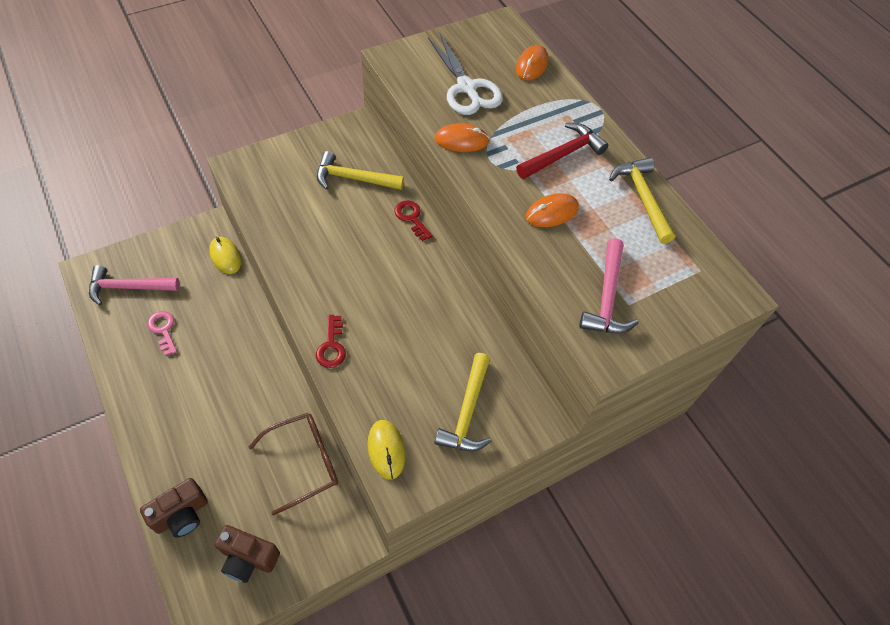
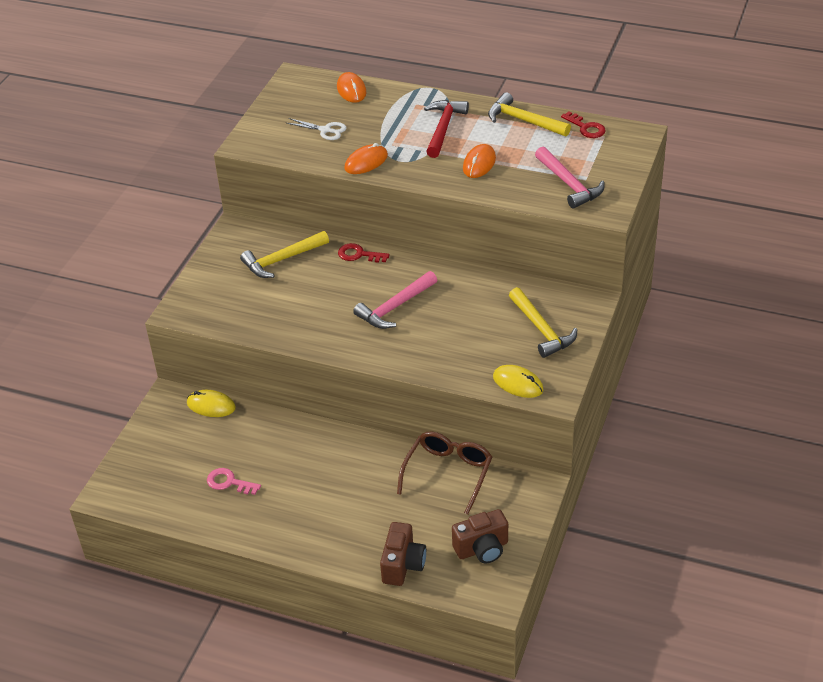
camera: 35 degrees left, 15 degrees down
pink hammer [89,265,180,305] -> pink hammer moved to [353,271,437,329]
red key [316,315,346,368] -> red key moved to [561,111,606,138]
white scissors [428,34,503,115] -> white scissors [287,118,347,140], size x0.55

